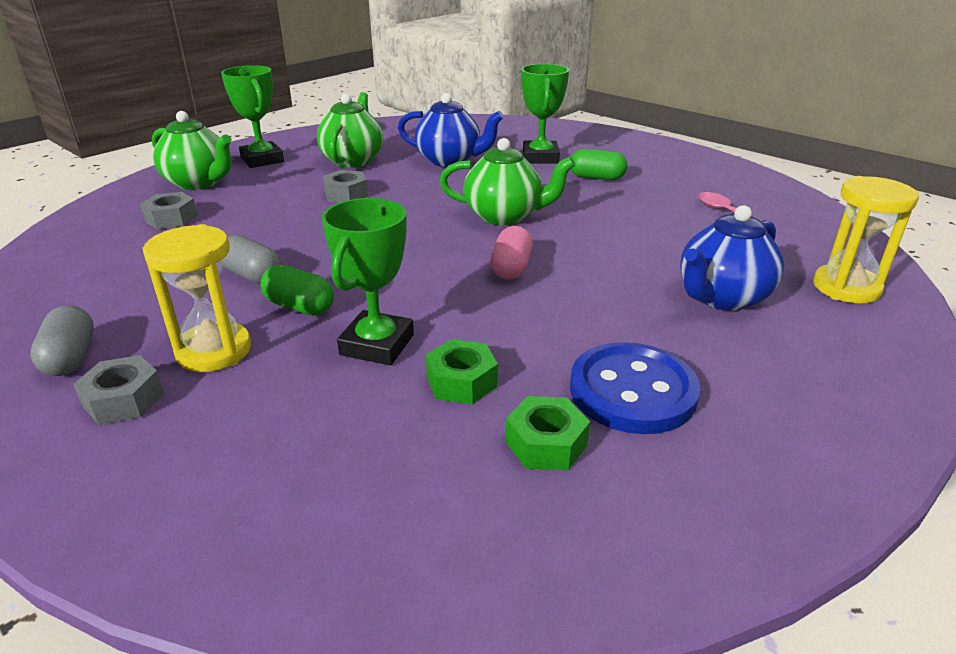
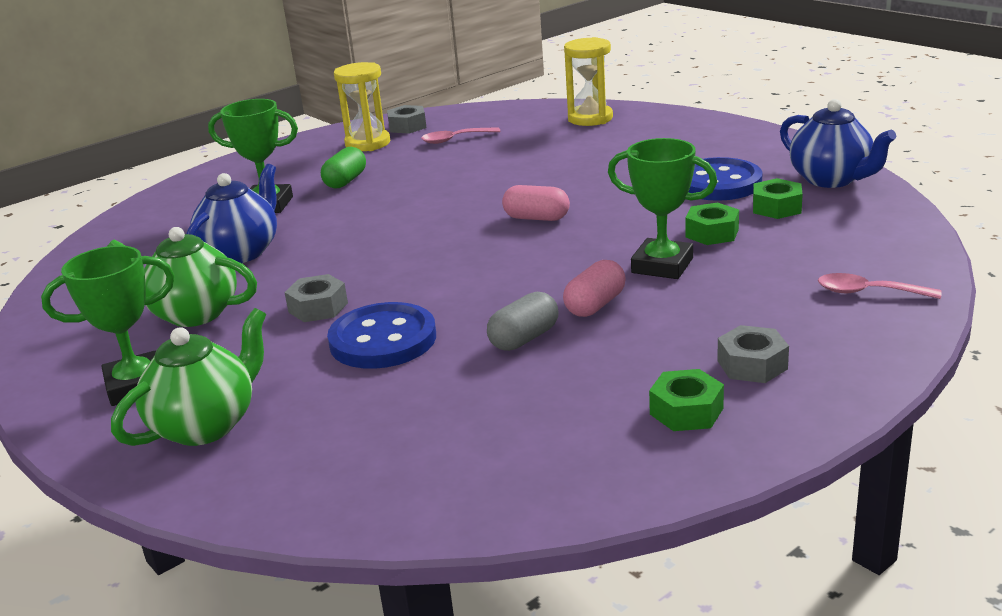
camera: 80 degrees left, 5 degrees down
grey capsule [30,305,94,376] -> green nut [649,369,724,431]
grey nut [140,192,198,229] -> grey nut moved to [387,105,427,134]
yellow hourglass [142,224,251,372] -> yellow hourglass moved to [334,62,390,151]
green capsule [260,265,334,316] -> pink capsule [563,260,626,317]
green teapot [439,138,575,225] -> none
blue teapot [680,205,784,311] -> blue teapot moved to [780,99,896,188]
none -> blue button [327,302,436,369]
none -> pink spoon [818,273,942,299]

